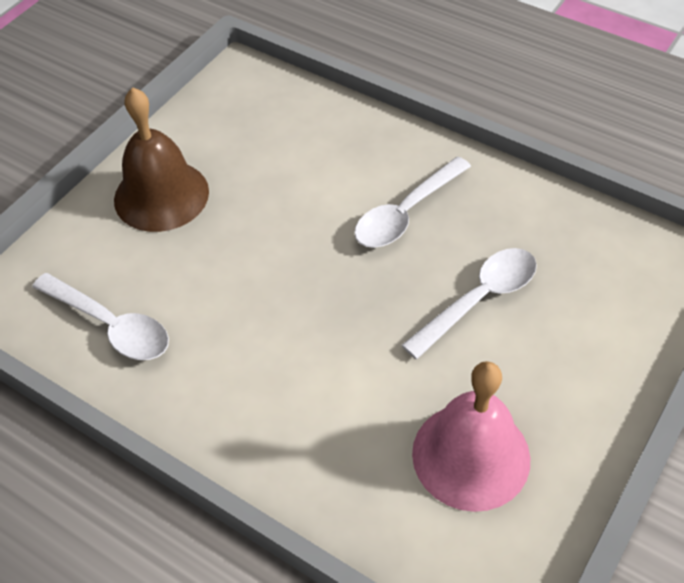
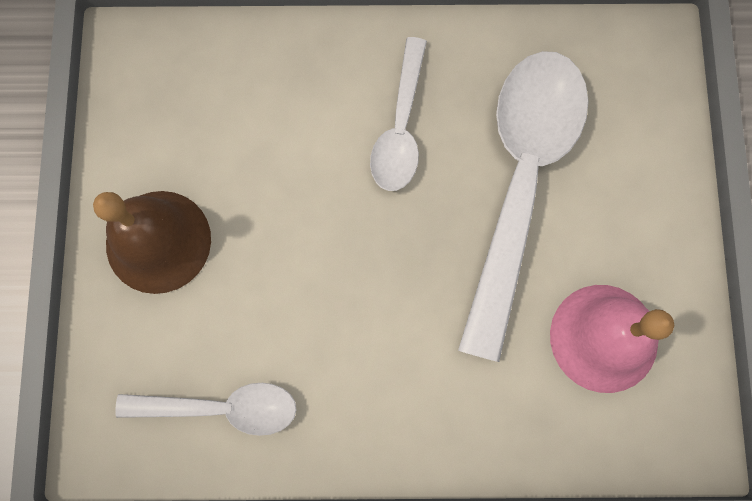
camera: 35 degrees left, 25 degrees up
white spoon [402,248,537,359] -> white spoon [458,51,589,362], size x1.86

